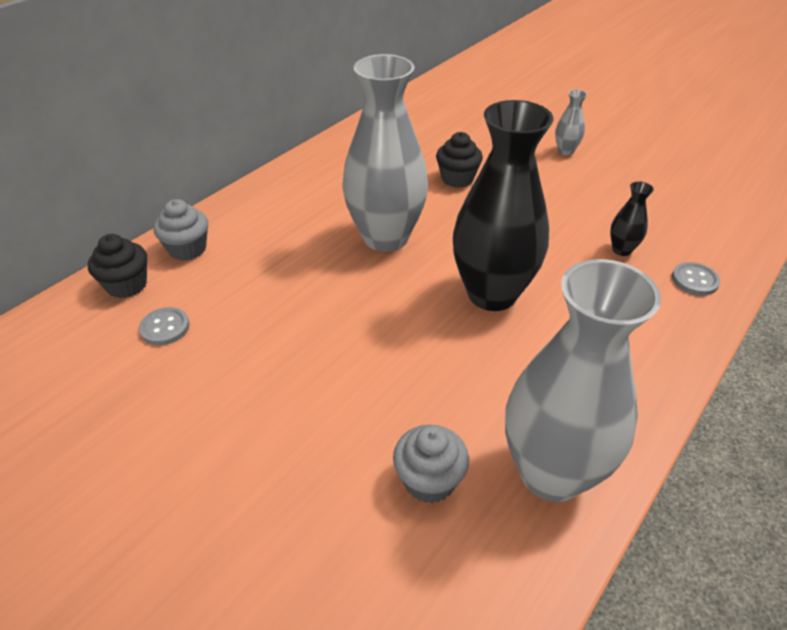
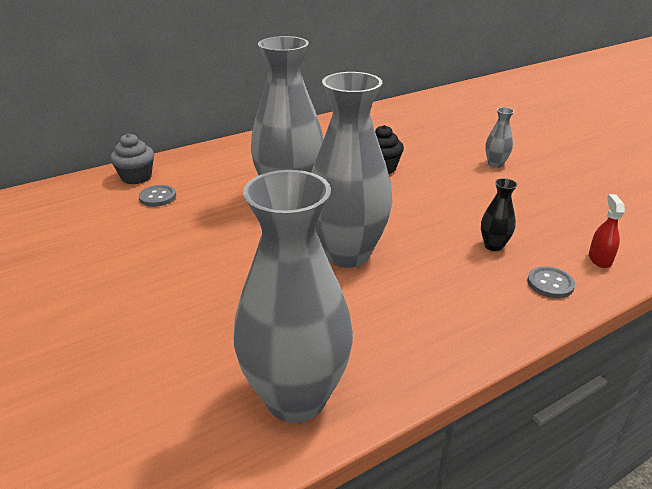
camera: 20 degrees right, 10 degrees down
black cupcake [88,234,147,298] -> none
grey button [139,307,189,345] -> grey button moved to [139,185,176,207]
grey cupcake [393,425,469,503] -> none
black vase [453,100,554,311] -> grey vase [311,72,392,268]
none -> red spray bottle [589,194,625,268]

